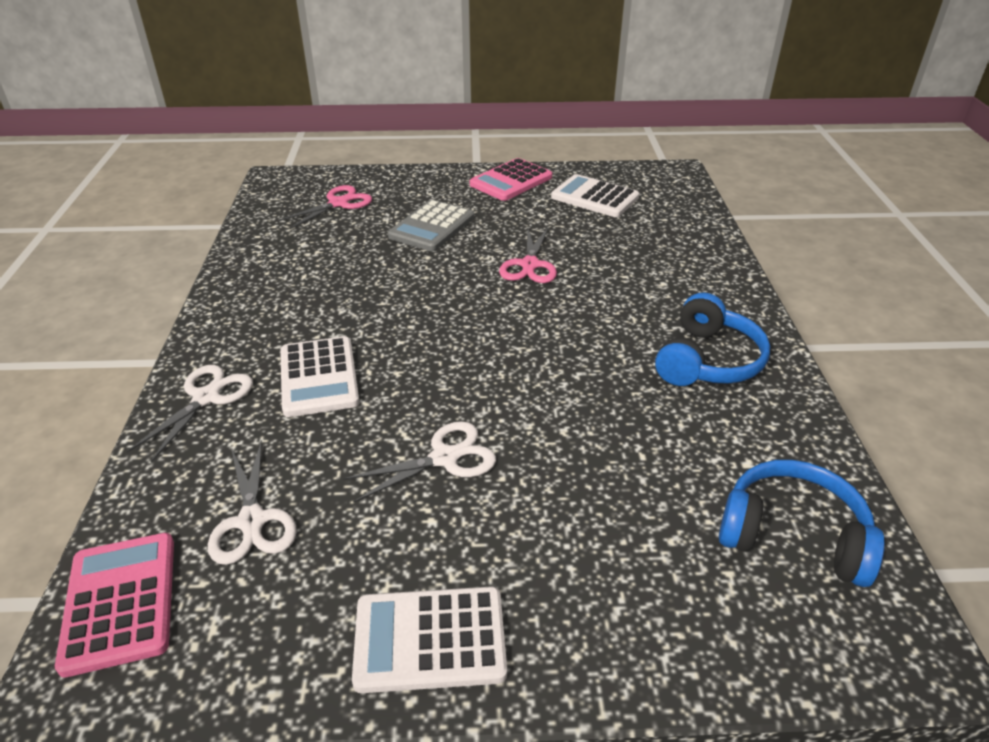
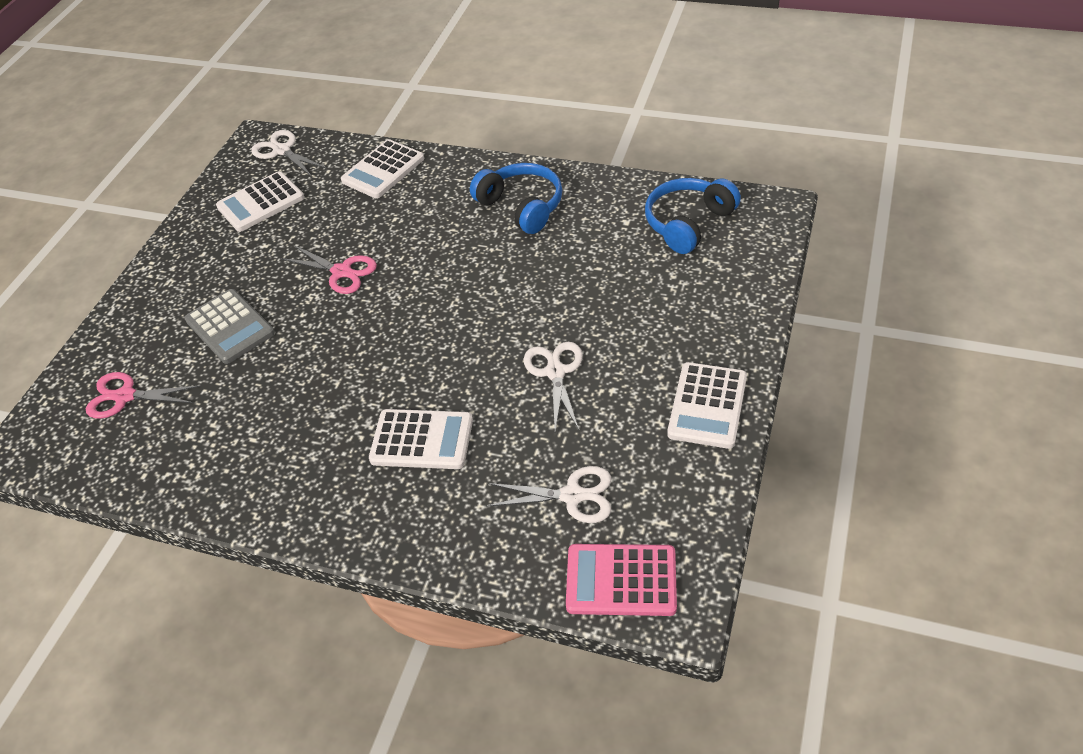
camera: 65 degrees left, 10 degrees up
white scissors [127,365,253,463] -> white scissors moved to [251,130,327,177]
pink scissors [277,185,372,229] -> pink scissors turned 60 degrees counterclockwise [86,372,200,419]
pink calculator [470,158,552,201] -> none
none -> white calculator [341,139,424,198]

